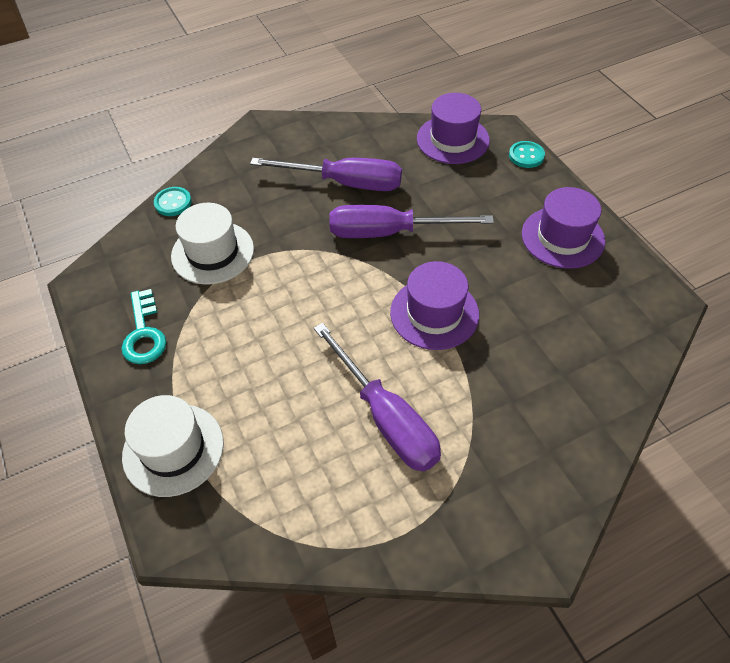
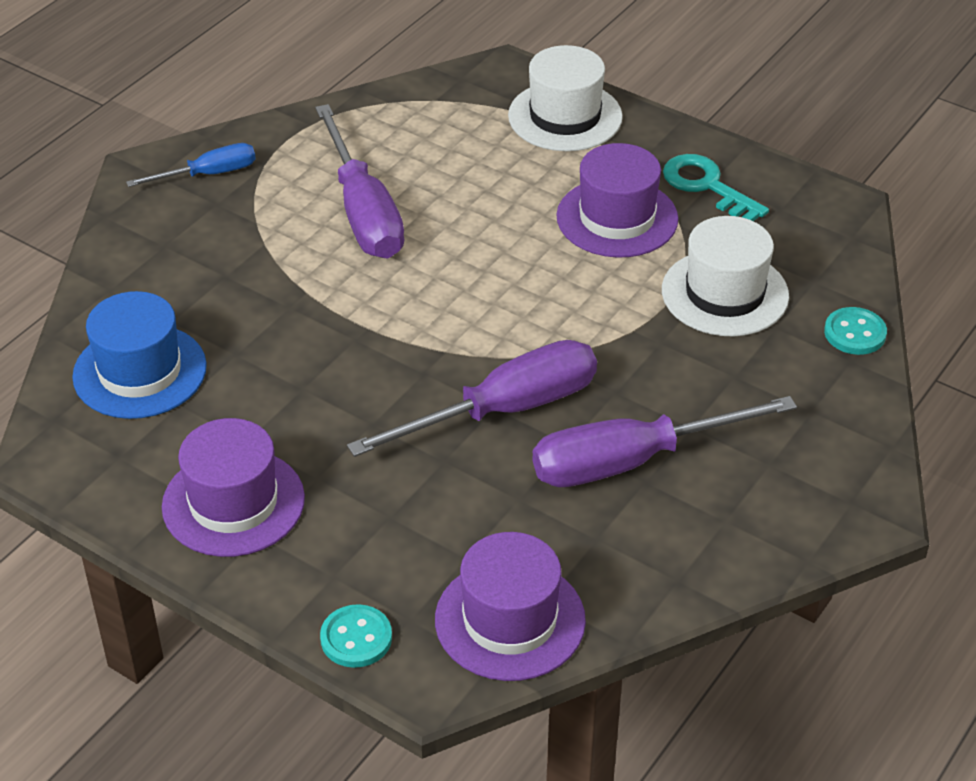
camera: 150 degrees right, 10 degrees down
purple screwdriver [314,323,441,472] -> purple screwdriver turned 135 degrees counterclockwise [315,104,404,259]
purple hat [390,261,479,350] -> purple hat moved to [556,143,678,258]
none -> blue hat [72,291,207,419]
none -> blue screwdriver [126,143,256,187]

